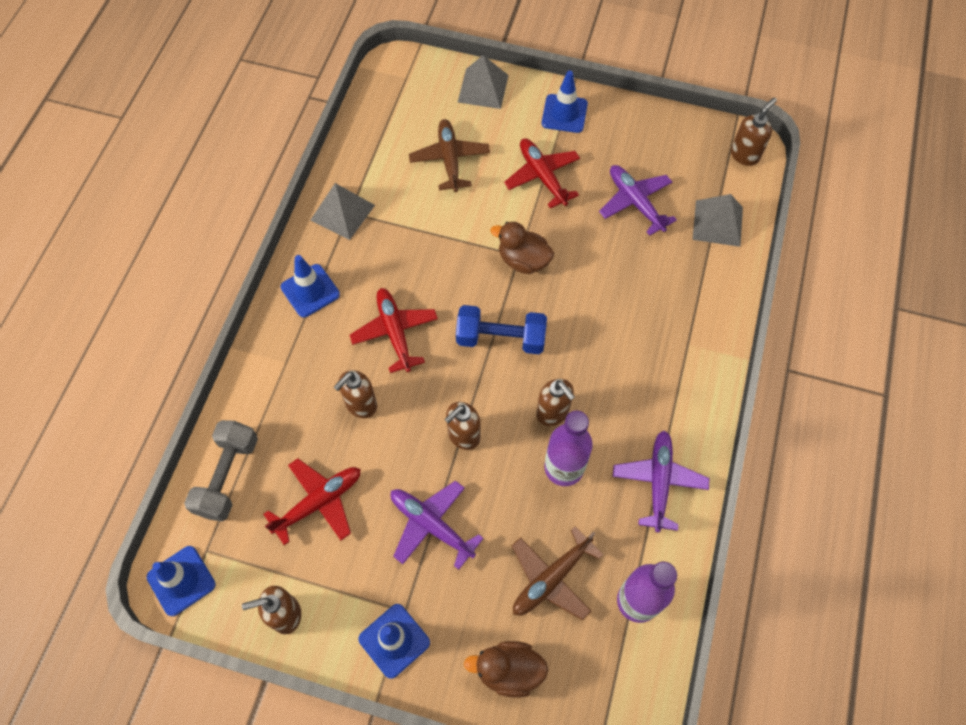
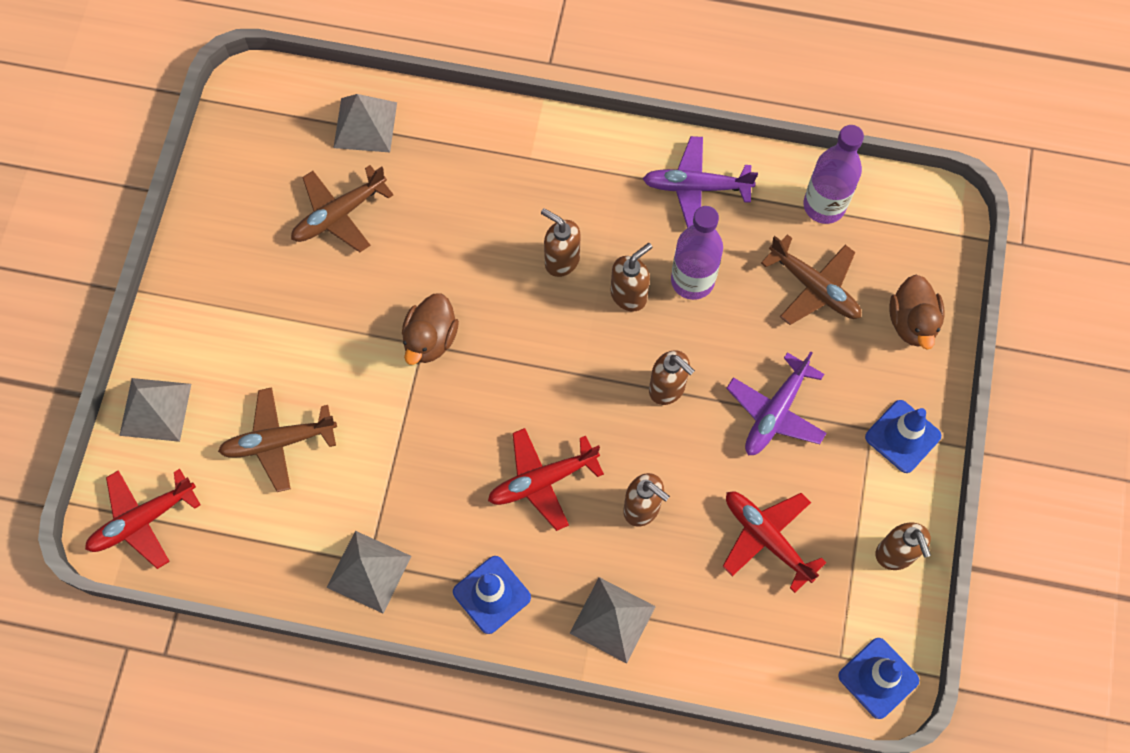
camera: 95 degrees left, 5 degrees up
grey dumbbell [184,420,258,521] -> none
blue dumbbell [456,305,547,354] -> none
red plane [504,139,580,208] -> red plane moved to [85,469,201,569]
blue traffic cone [542,70,588,133] -> none
purple plane [599,165,677,236] -> brown plane [291,165,393,252]
brown soap dispenser [731,97,777,166] -> brown soap dispenser moved to [541,208,580,277]
none -> grey pyramid [570,577,656,664]

